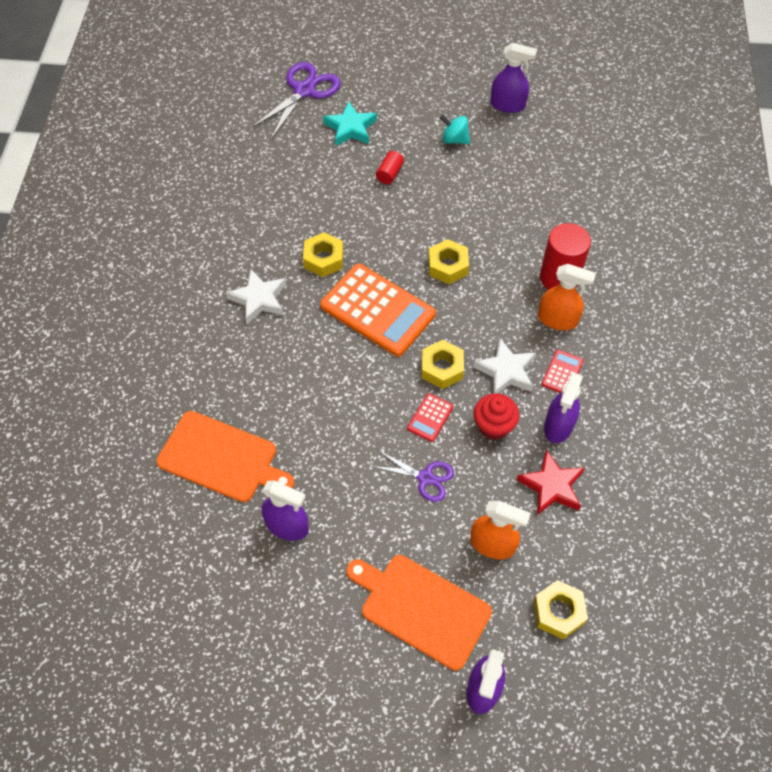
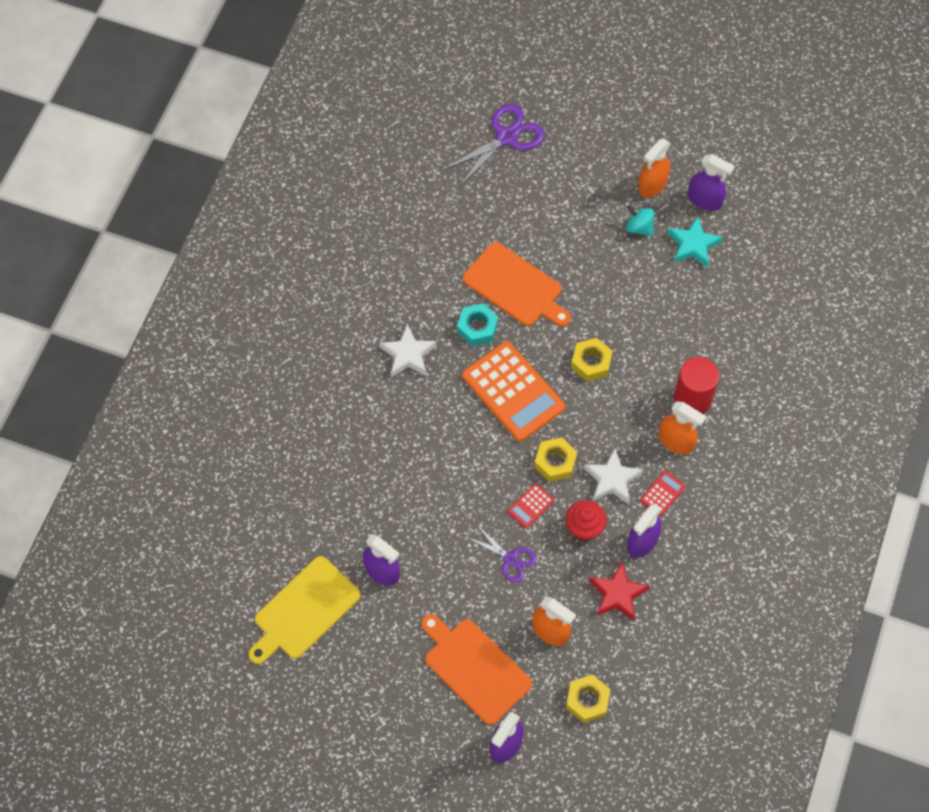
camera: 15 degrees right, 5 degrees up
orange cutting board [156,411,294,502] -> orange cutting board moved to [463,242,571,327]
yellow nut [303,232,343,277] -> turquoise nut [457,303,498,346]
turquoise star [323,101,377,146] -> turquoise star moved to [667,217,723,268]
red cylinder [376,151,404,184] -> none
none -> yellow cutting board [249,556,361,664]
none -> orange spray bottle [638,139,671,197]

